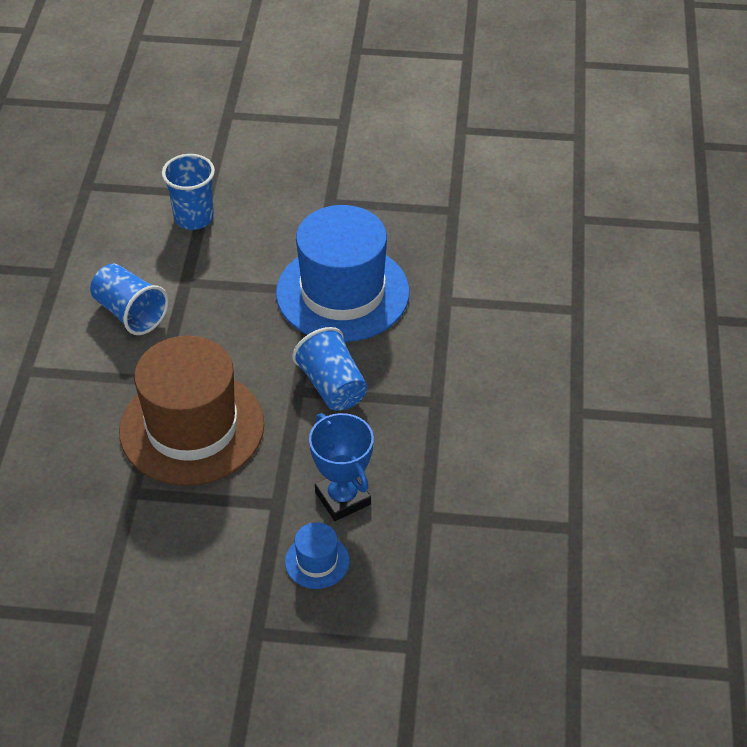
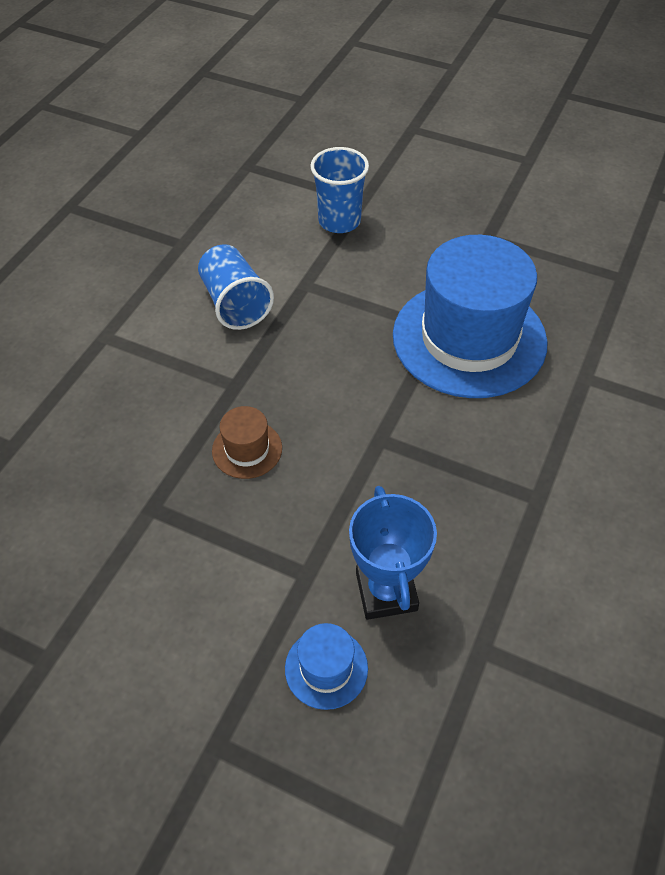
camera: 20 degrees right, 5 degrees up
brown hat [119,336,264,486] -> brown hat [212,406,282,479], size x0.42
blue cup [292,327,368,411] -> none

